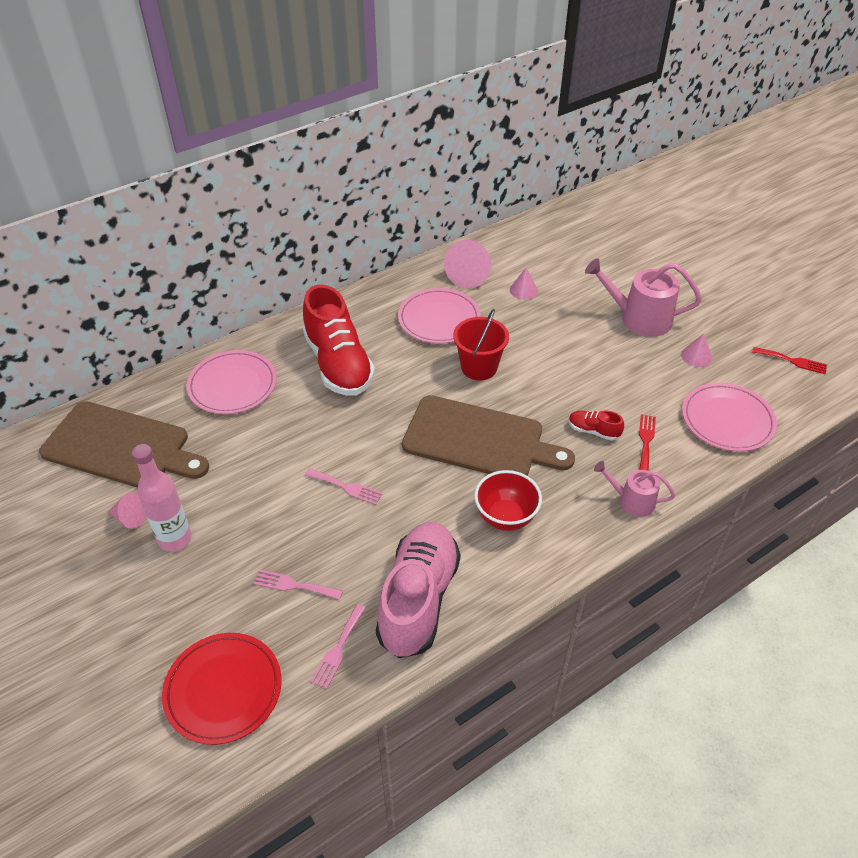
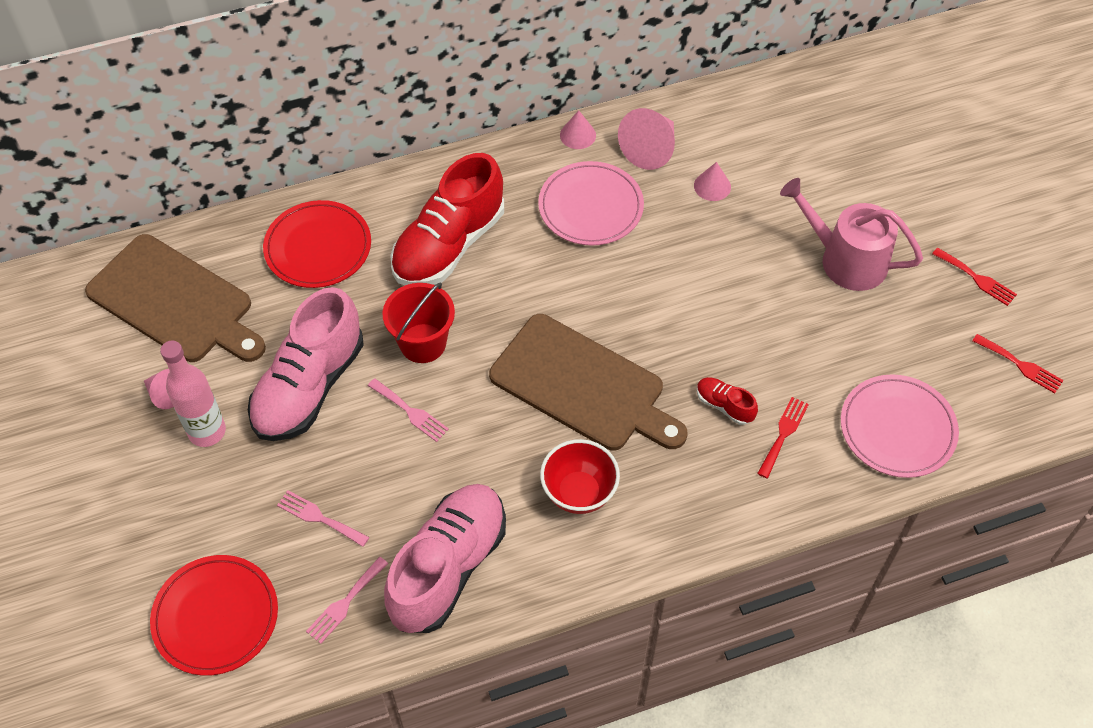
camera: 15 degrees right, 10 degrees up
pink plate [186,350,277,414] -> red plate [263,200,371,288]
red shoe [303,284,375,396] -> red shoe turned 45 degrees clockwise [391,153,504,285]
red bucket [453,309,509,380] -> red bucket moved to [382,282,455,363]
pink watering can [594,461,675,517] -> none
pink cone [681,334,712,367] -> pink cone moved to [560,110,596,149]
none -> pink shoe [248,287,364,441]
none -> red fork [932,248,1017,306]

